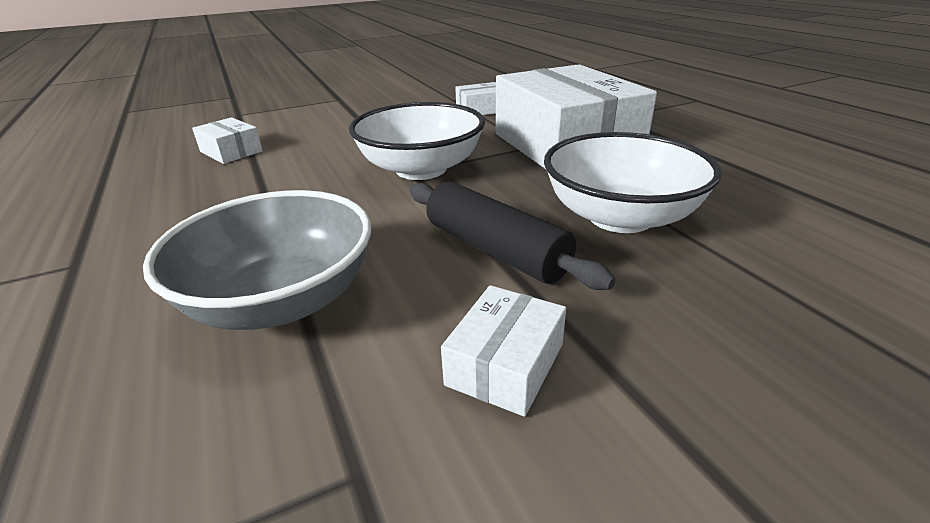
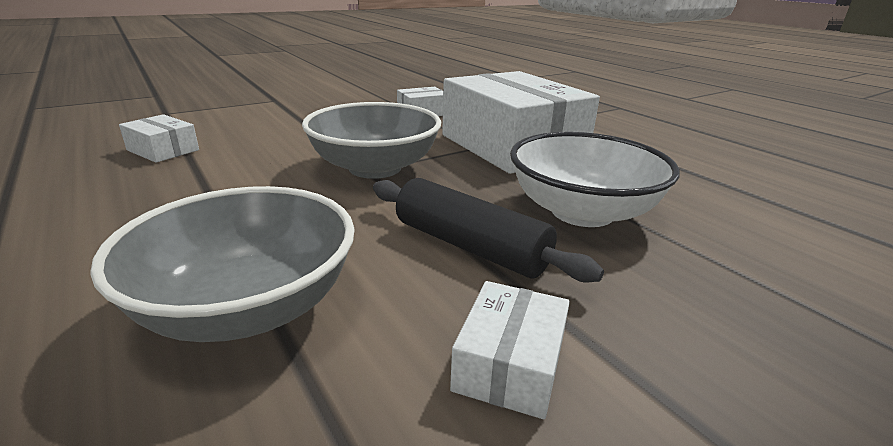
camera: 10 degrees left, 5 degrees down
white bowl [349,102,485,180] -> grey bowl [302,102,441,179]

